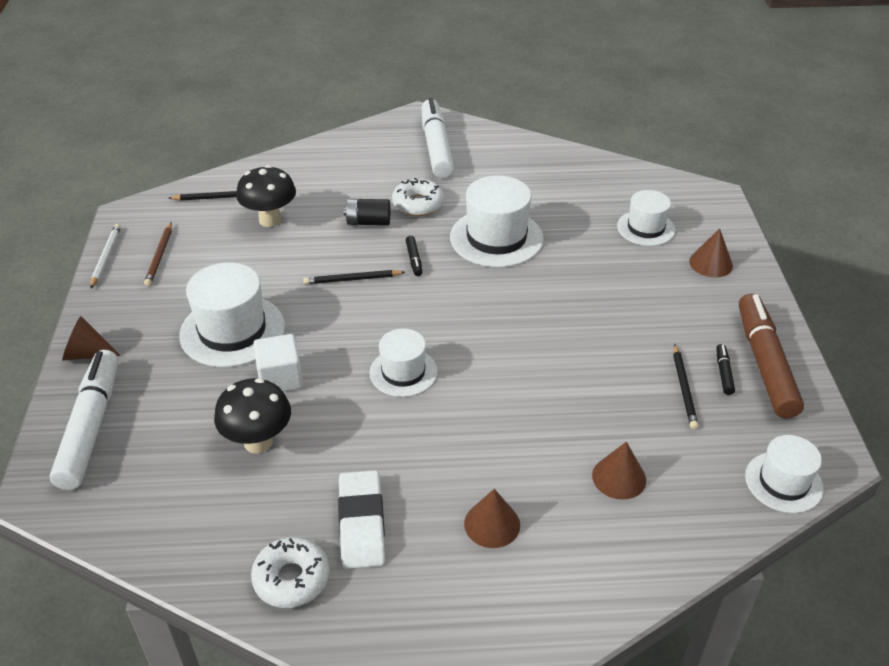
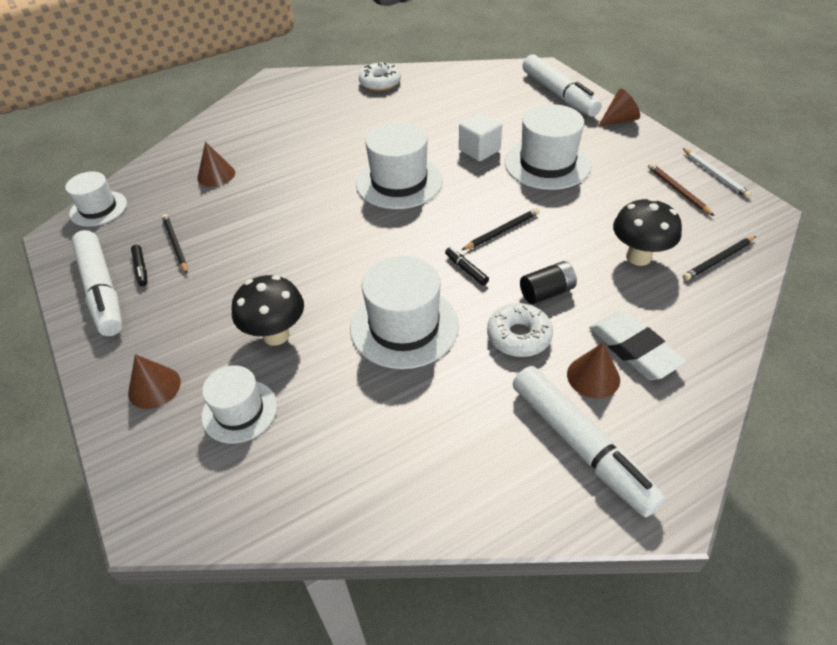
camera: 155 degrees right, 5 degrees up
black mushroom [214,378,291,454] -> black mushroom moved to [232,275,304,346]
white eraser [338,470,385,569] -> white eraser moved to [589,310,686,380]
white hat [369,329,437,397] -> white hat [356,122,443,209], size x1.60
brown cone [464,489,520,548] -> brown cone moved to [567,343,620,399]
brown marker [739,293,804,419] -> white marker [71,230,123,336]

